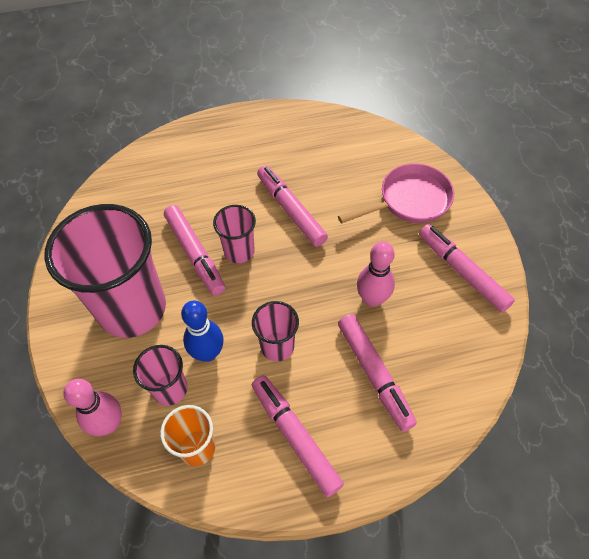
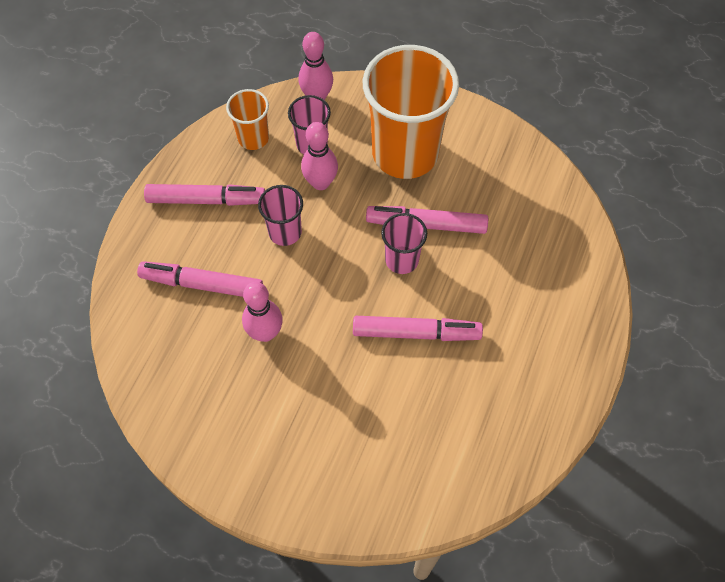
camera: 125 degrees right, 5 degrees up
pink cup [44,204,166,338] -> orange cup [363,45,459,179]
blue bowling pin [181,301,224,362] -> pink bowling pin [301,122,338,190]
pink pan [338,163,454,223] -> none
pink marker [419,224,515,312] -> none

